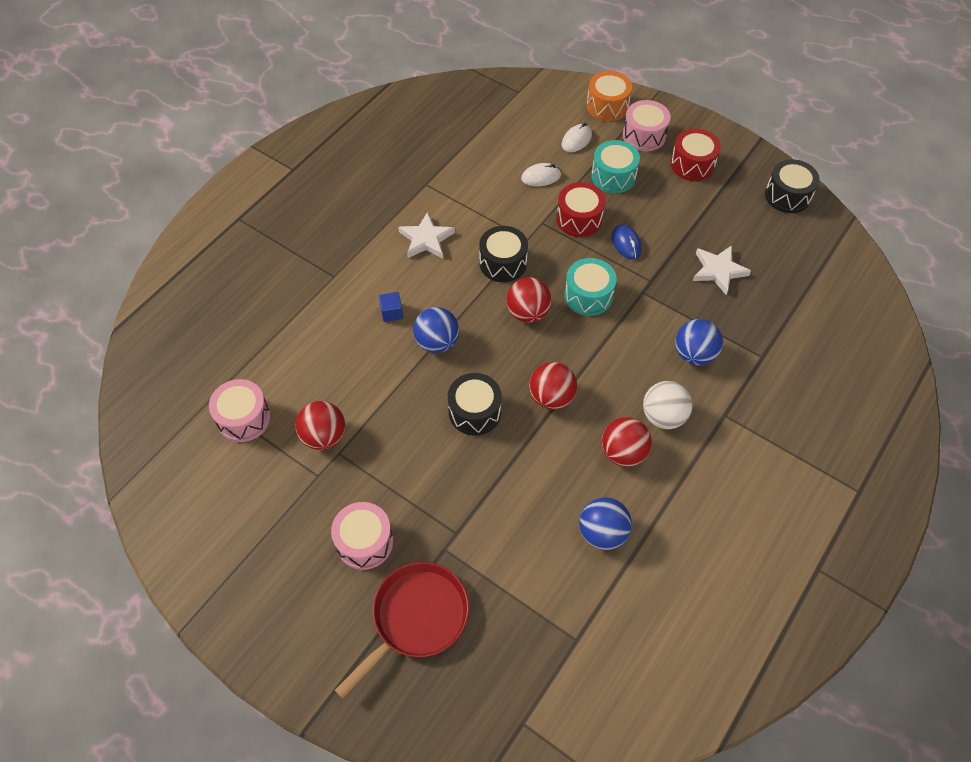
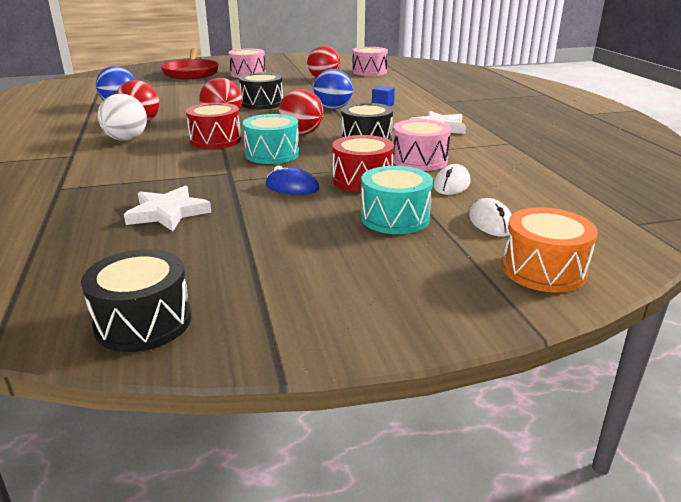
camera: 130 degrees right, 30 degrees down
pink drum [623,100,671,152] -> pink drum moved to [393,119,451,171]
red drum [670,129,721,181] -> red drum moved to [186,103,241,149]
blue ball [675,319,723,365] -> none

